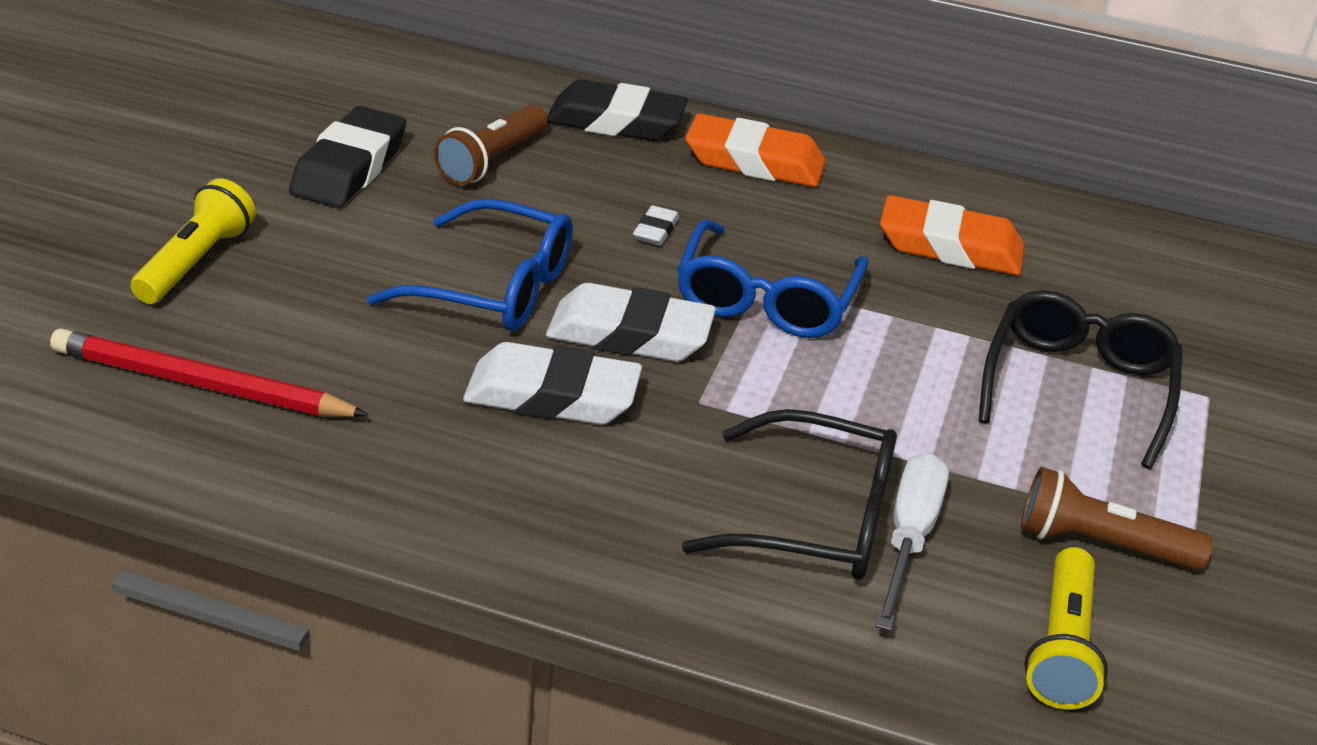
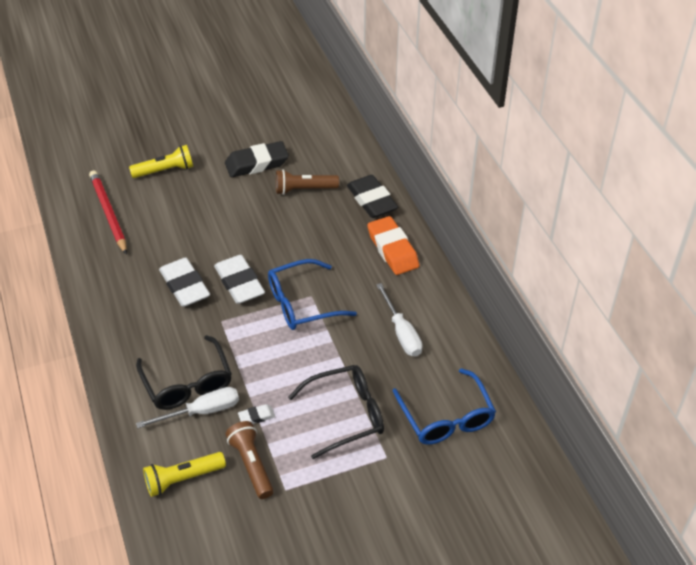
camera: 55 degrees right, 10 degrees up
blue glasses [367,198,573,331] -> blue glasses moved to [392,368,496,445]
white eraser [633,205,679,245] -> white eraser moved to [238,404,275,424]
orange eraser [880,195,1025,276] -> white screwdriver [376,283,423,357]

